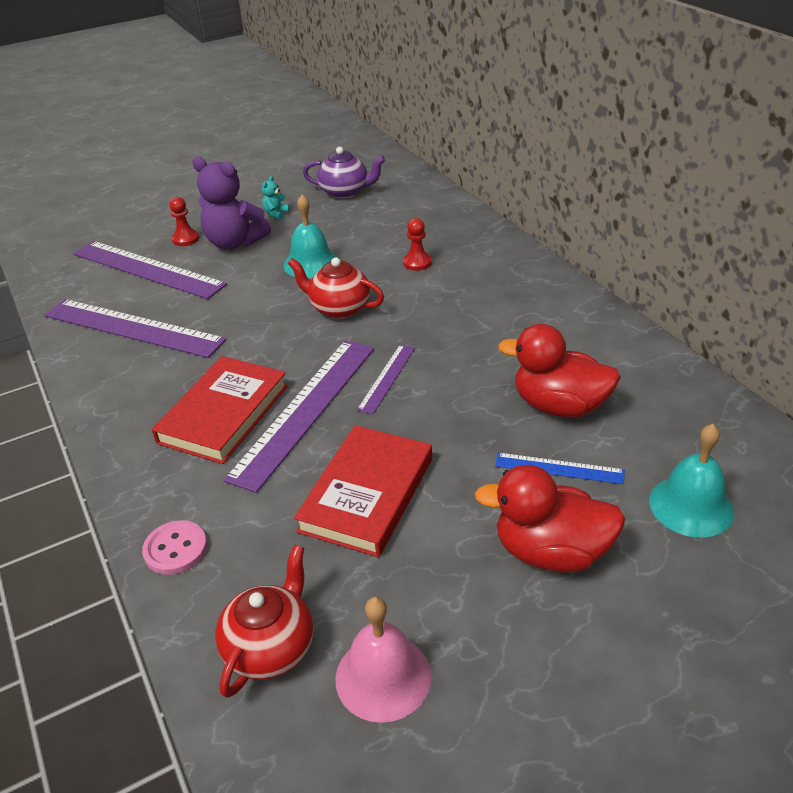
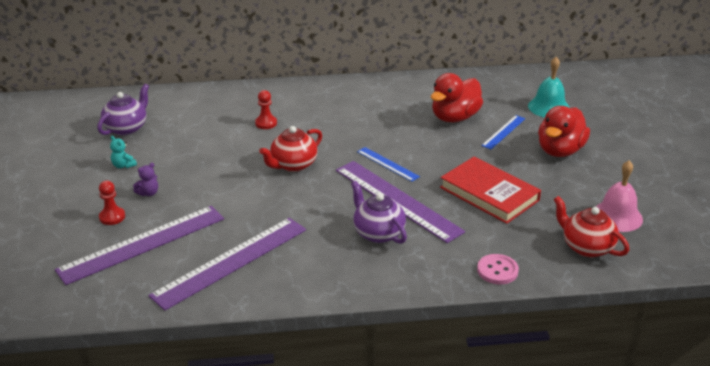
camera: 70 degrees left, 5 degrees down
red book [152,356,288,464] -> purple teapot [351,181,407,244]
purple teddy bear [192,157,271,250] -> purple teddy bear [133,163,158,196], size x0.43
turquoise bell [284,194,338,279] -> none
purple ruler [357,344,415,414] -> blue ruler [357,147,420,182]

